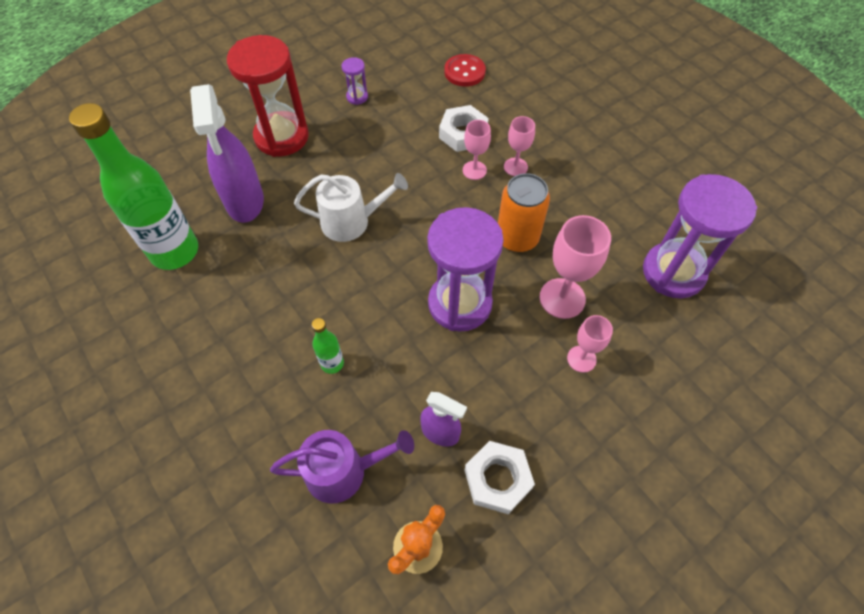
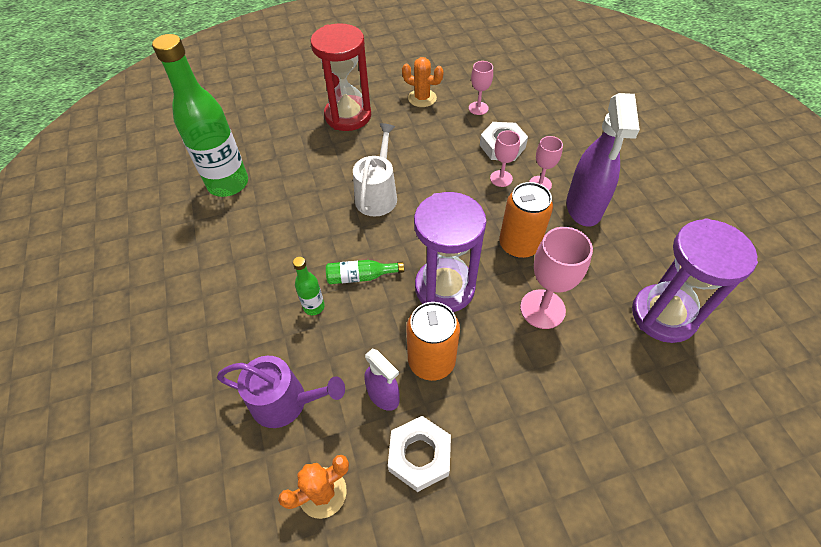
camera: 20 degrees right, 5 degrees down
purple spray bottle [190,84,264,223] -> purple spray bottle moved to [566,93,640,227]
white watering can [294,173,408,242] -> white watering can turned 90 degrees counterclockwise [353,123,397,217]
purple hourglass [342,57,368,105] -> orange cactus [402,57,444,107]
red button [444,54,486,86] -> none
pink goblet [567,315,613,373] -> pink goblet moved to [469,61,493,115]
none -> green bottle [326,260,404,284]
none -> orange can [406,302,460,381]

